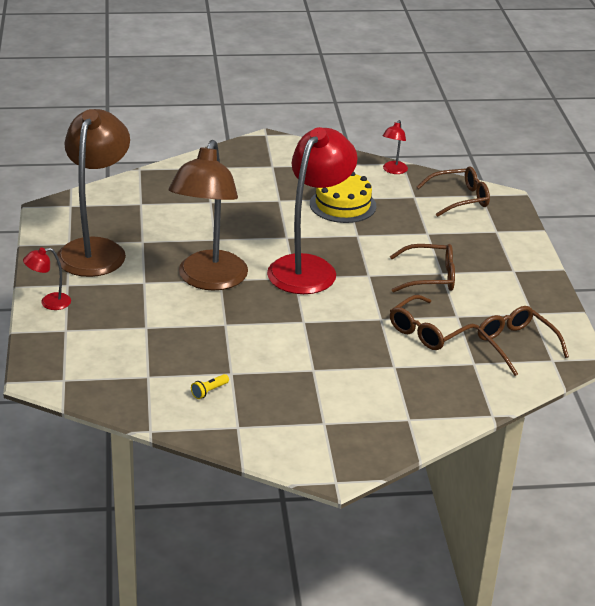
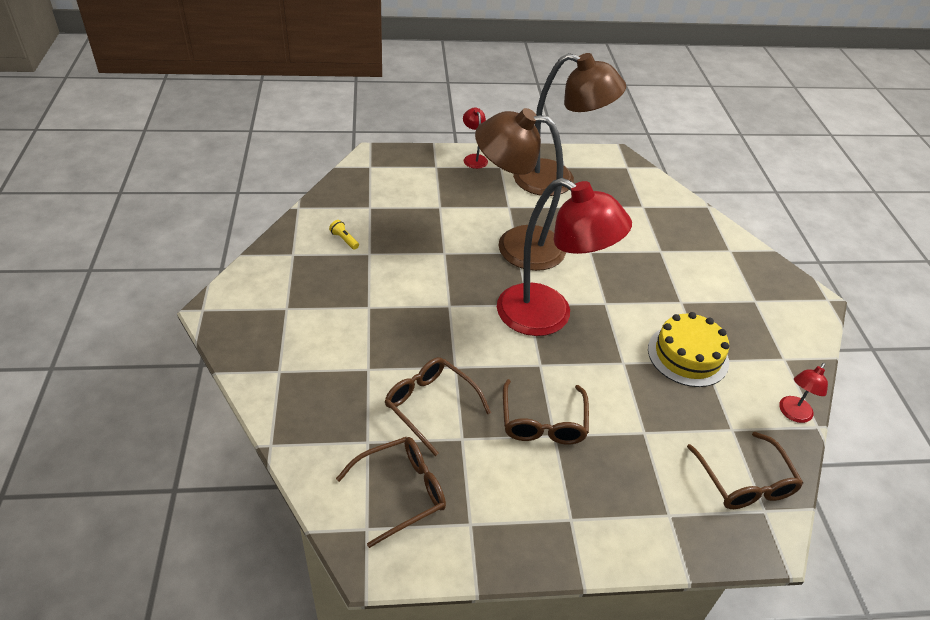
camera: 90 degrees right, 10 degrees up
red lamp [383,120,408,174] -> red lamp turned 75 degrees counterclockwise [779,363,828,423]

